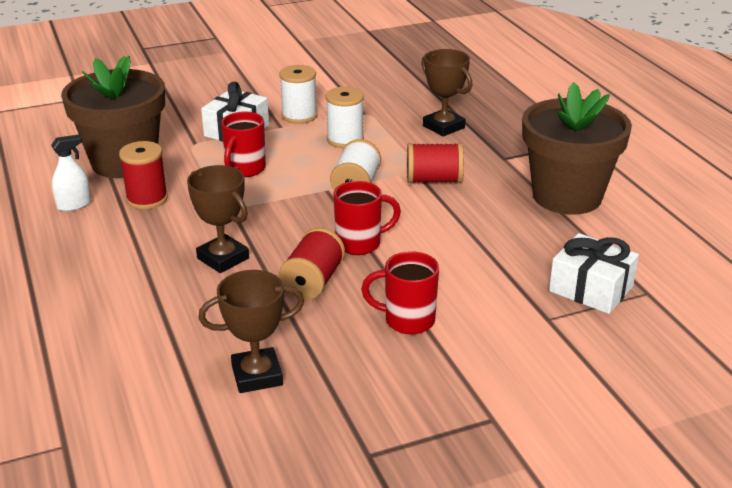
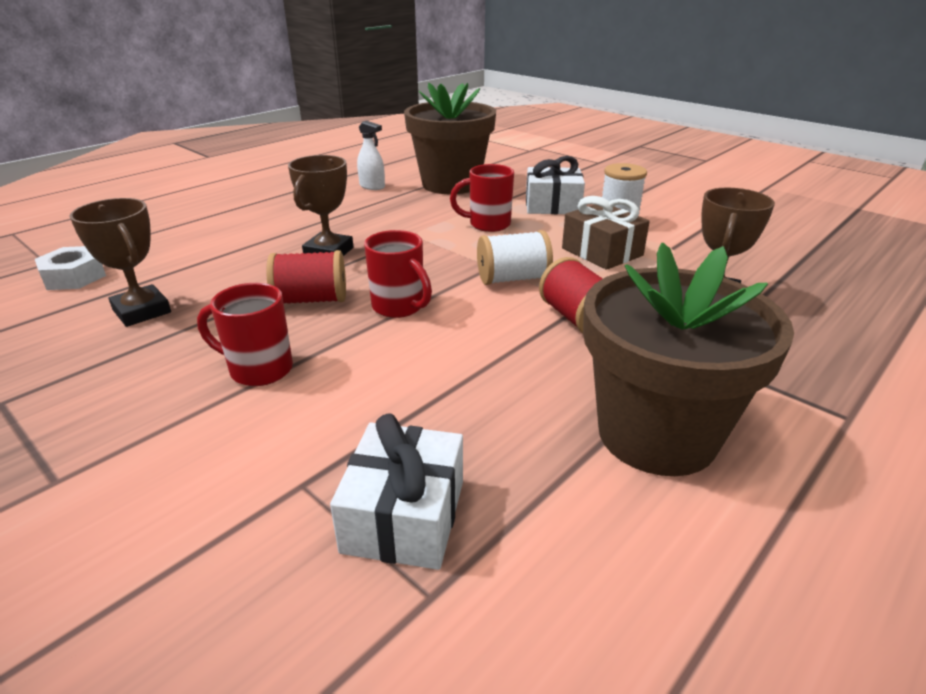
camera: 65 degrees right, 0 degrees up
red spool [119,141,168,209] -> none
white spool [326,87,364,148] -> brown gift [562,196,650,270]
red mug [361,251,439,334] -> red mug turned 60 degrees counterclockwise [197,283,293,386]
none -> white nut [35,246,106,290]

